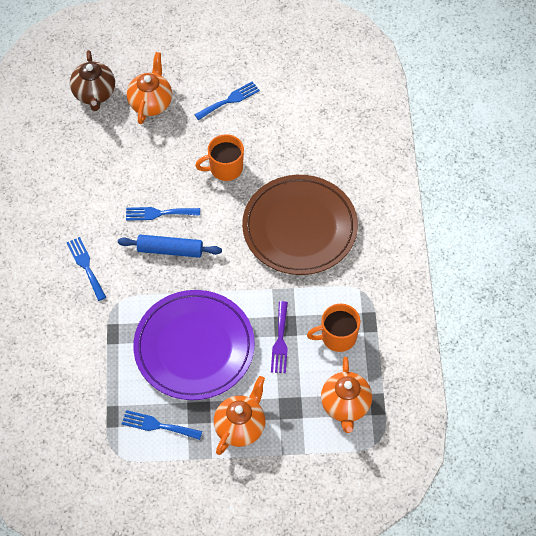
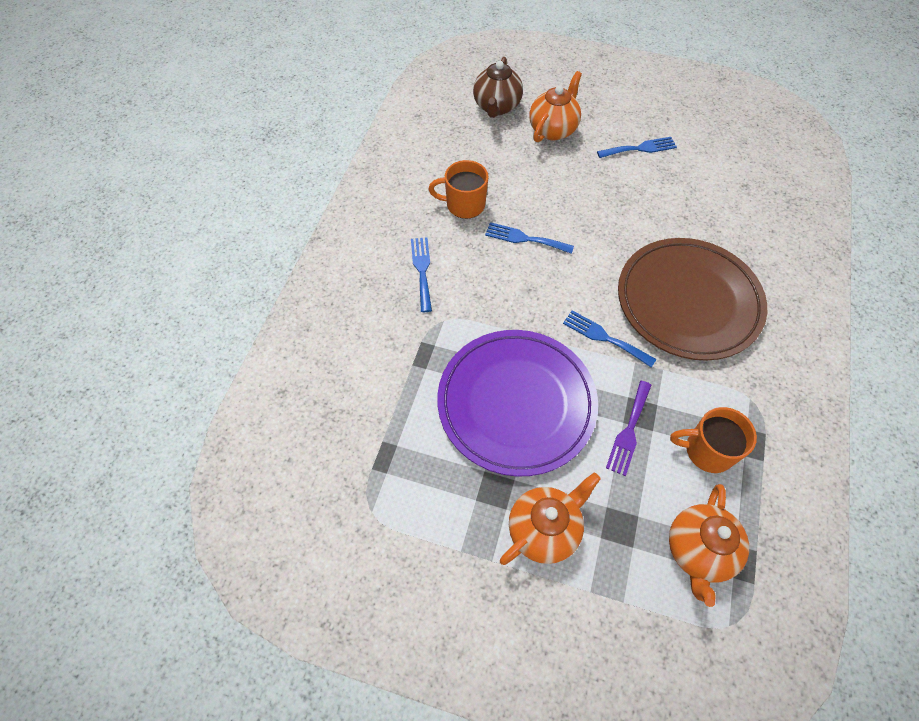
camera: 20 degrees right, 0 degrees up
blue rolling pin [118,234,222,258] -> none
blue fork [122,410,202,440] -> blue fork moved to [563,310,656,367]
orange mug [195,134,244,181] -> orange mug moved to [428,160,489,219]

